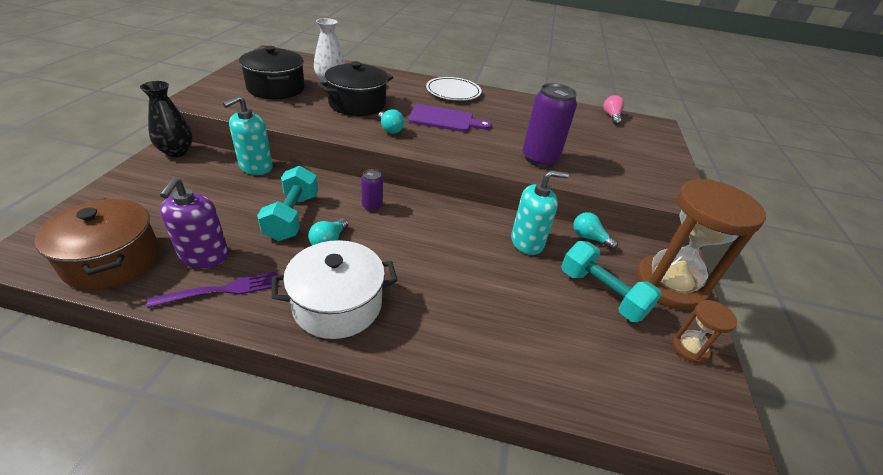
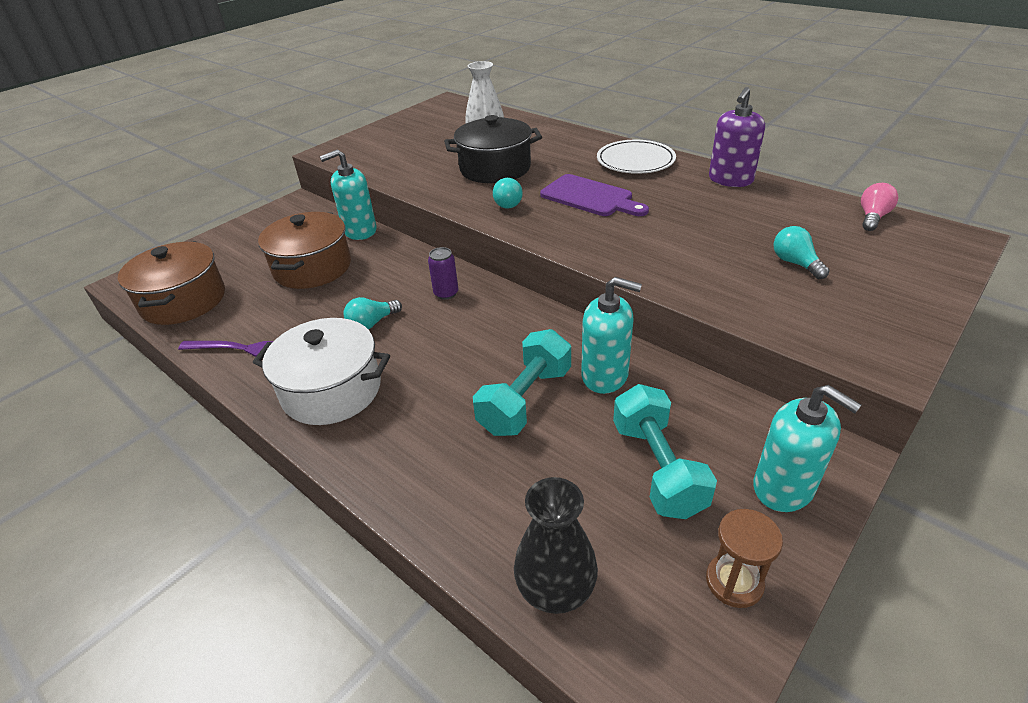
camera: 35 degrees right, 0 degrees up
black vase [140,81,193,157] -> black vase moved to [514,477,598,614]
purple soap dispenser [160,177,229,269] -> purple soap dispenser moved to [709,87,765,187]
black pot [239,46,305,99] -> none
turquoise dumbbell [257,166,318,241] -> turquoise dumbbell moved to [473,329,571,436]
purple can [522,83,577,167] -> none
turquoise light bulb [573,212,618,250] -> turquoise light bulb moved to [774,226,829,279]
brown hourglass [636,179,766,310] -> turquoise soap dispenser [753,385,861,512]
none -> brown pot [258,212,351,289]

